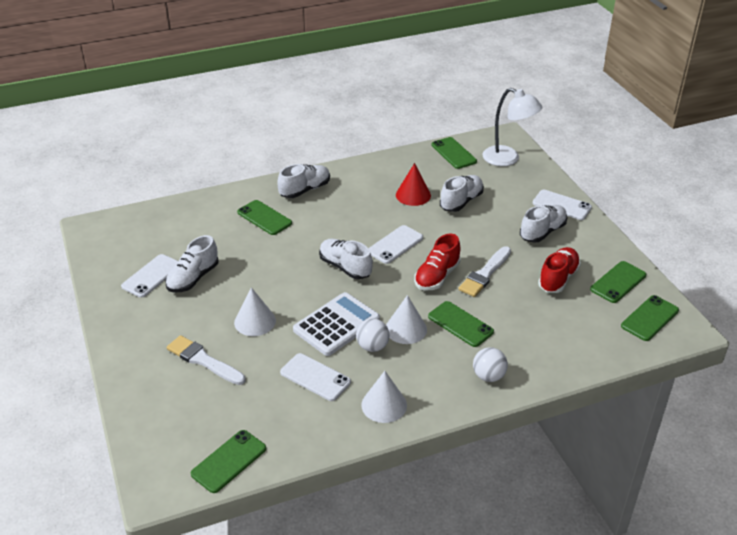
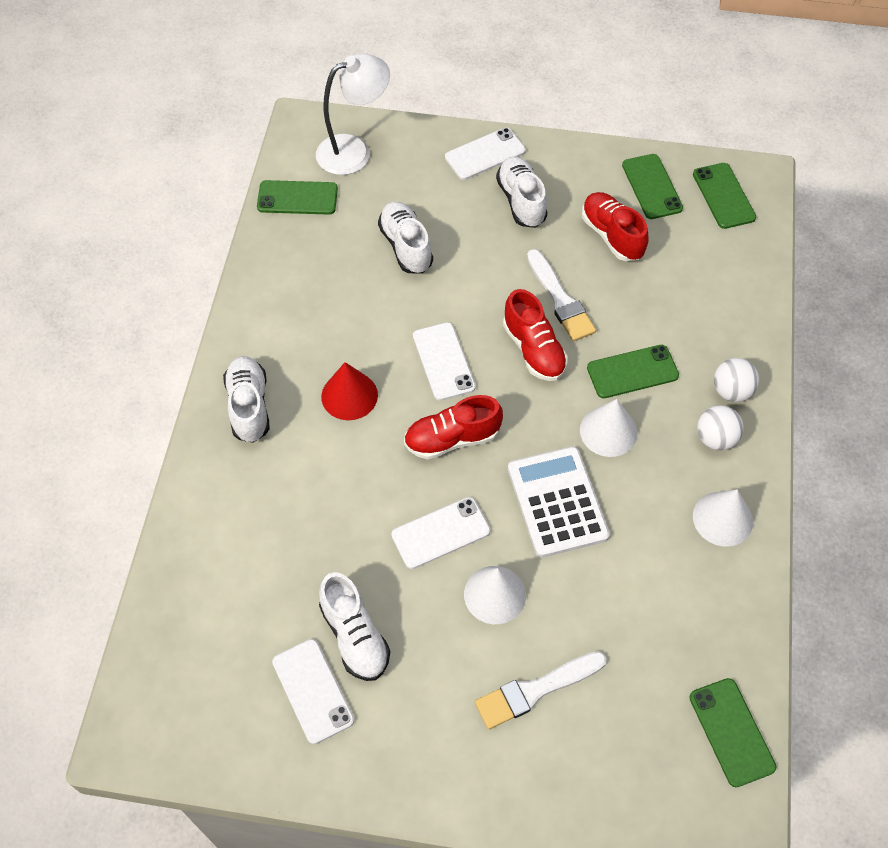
camera: 60 degrees left, 20 degrees up
green phone [237,200,292,235] -> none
white phone [280,353,351,401] -> white phone moved to [391,497,490,569]
white shoe [319,239,373,279] -> red shoe [404,395,503,459]
white ball [356,318,389,352] -> white ball moved to [697,405,744,450]
red cone [396,163,431,206] -> red cone moved to [321,362,378,420]

